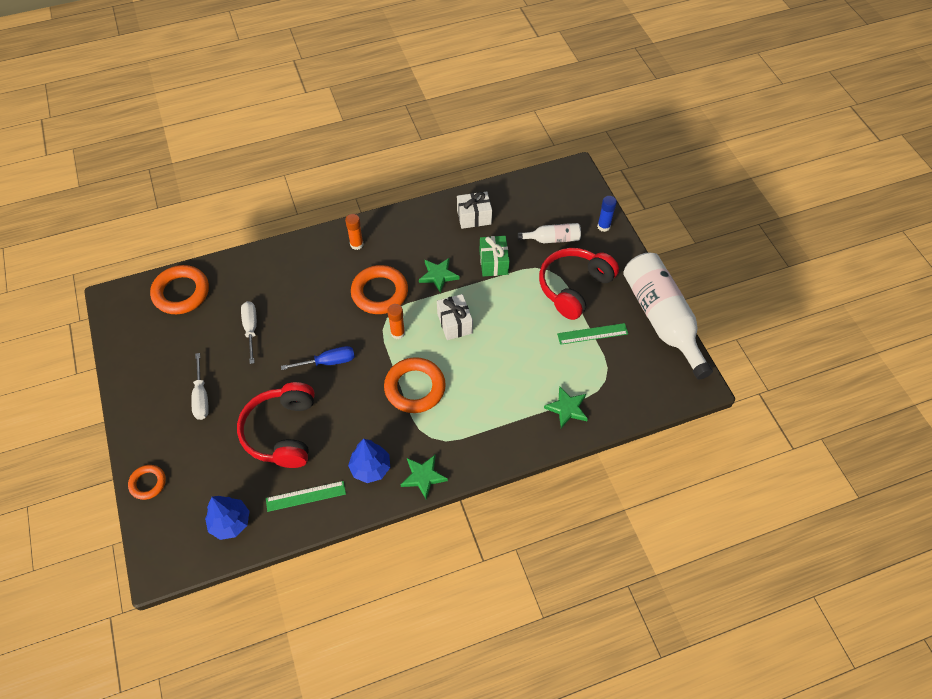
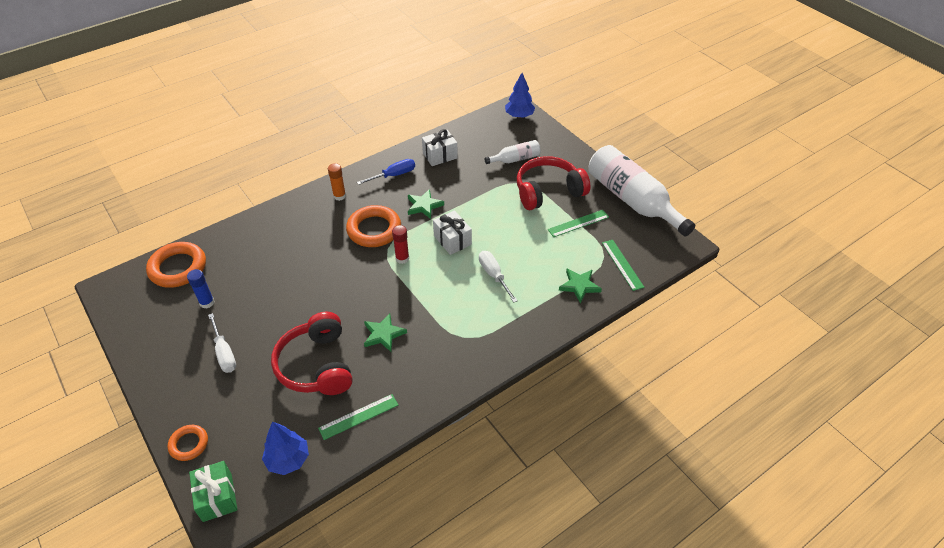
camera: 15 degrees left, 10 degrees down
white screwdriver [241,301,257,364] -> white screwdriver moved to [479,251,518,303]
blue screwdriver [281,346,355,370] -> blue screwdriver moved to [357,159,415,185]
blue tree [348,439,390,483] -> blue tree moved to [505,73,535,118]
orange ring [384,357,446,413] -> none
orange glue stick [387,304,405,339] -> red glue stick [392,225,409,264]
green star [401,455,448,500] -> green star moved to [364,313,407,352]
green gift [479,236,509,276] -> green gift moved to [189,461,237,522]
red headphones [539,248,619,320] -> red headphones turned 45 degrees clockwise [517,156,591,210]
blue glue stick [597,196,617,232] -> blue glue stick moved to [187,269,215,308]
none -> green ruler [602,240,644,291]

